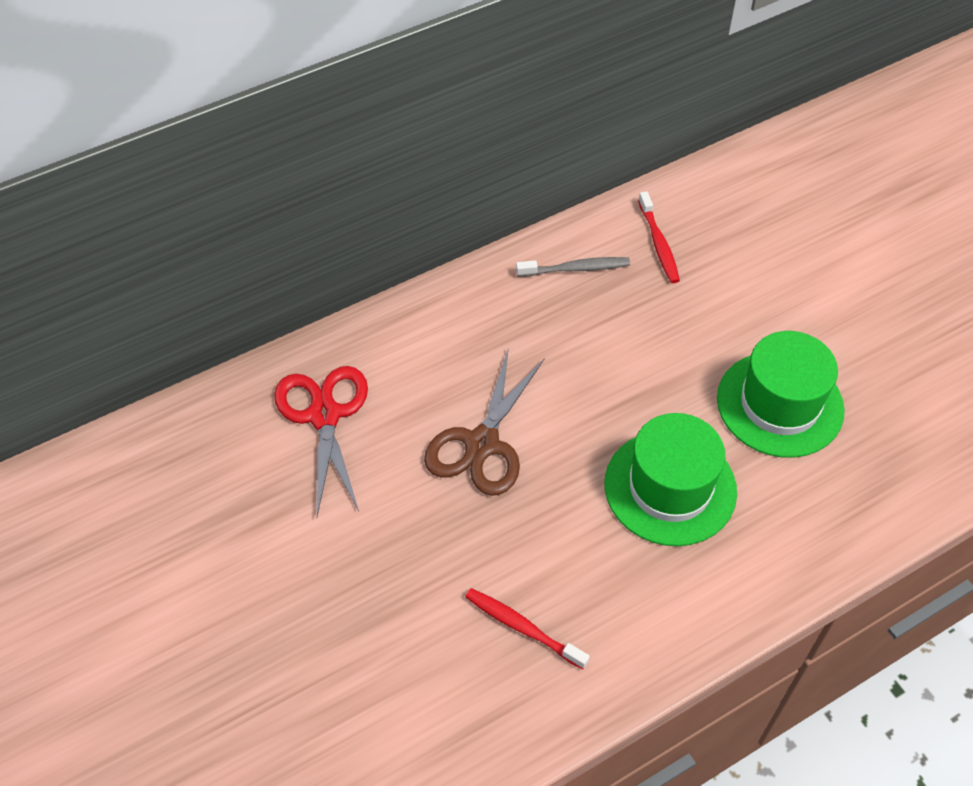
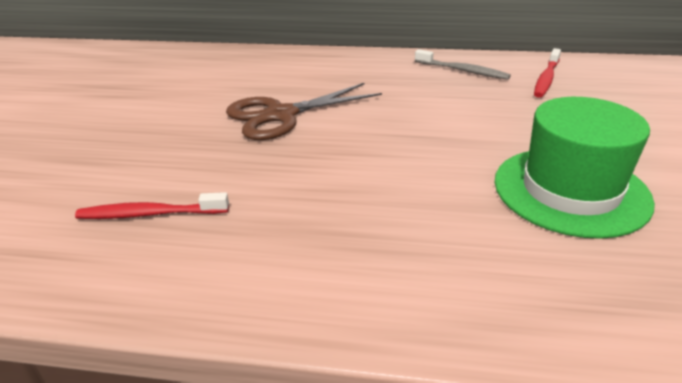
camera: 40 degrees right, 20 degrees down
red scissors [274,366,368,516] -> none
red toothbrush [465,588,590,670] -> red toothbrush turned 75 degrees counterclockwise [75,192,229,219]
green hat [604,413,737,546] -> none

